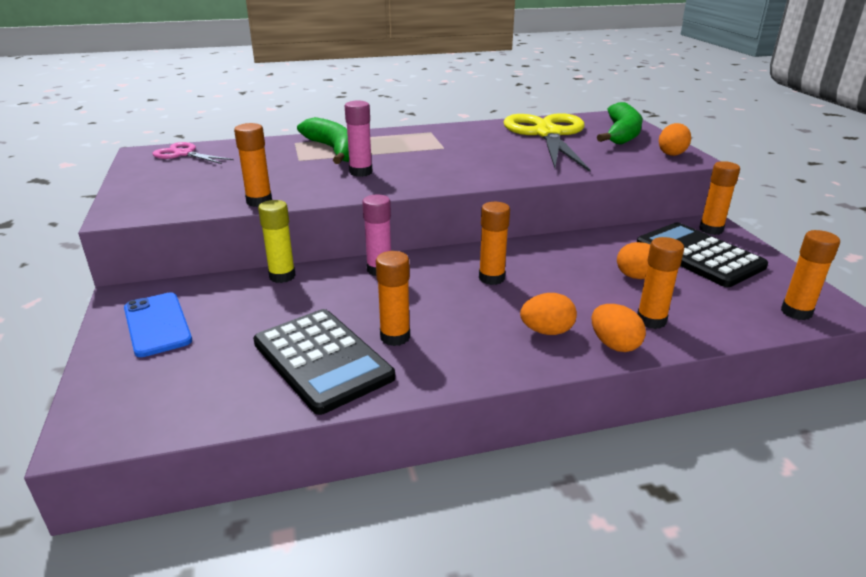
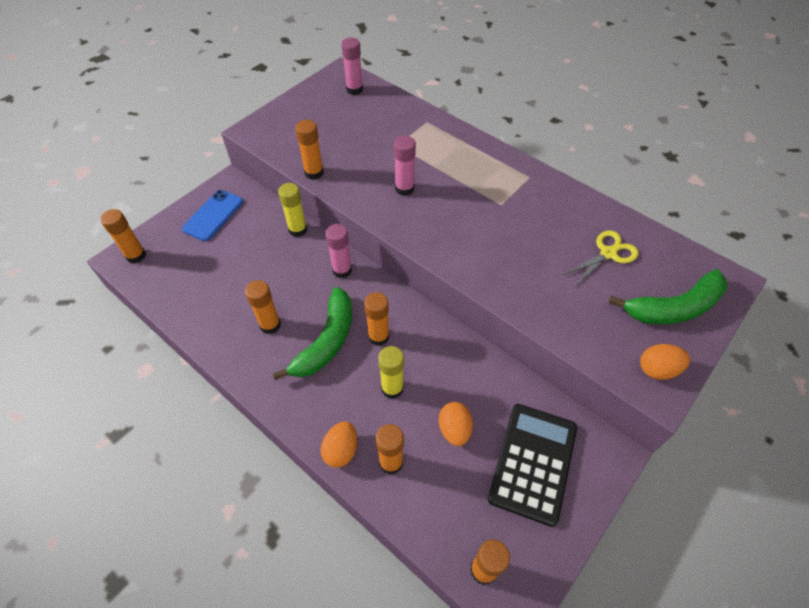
camera: 55 degrees right, 25 degrees up
pink scissors [153,142,233,164] -> pink glue stick [341,37,363,95]
black calculator [253,309,395,415] -> none
green banana [297,117,349,164] -> green banana moved to [273,287,352,380]
yellow scissors [503,113,591,172] -> yellow scissors [563,230,638,286], size x0.48
orange egg [520,293,577,335] -> none
orange glue stick [699,161,740,235] -> orange glue stick moved to [100,209,146,263]
none -> yellow glue stick [378,346,404,399]

